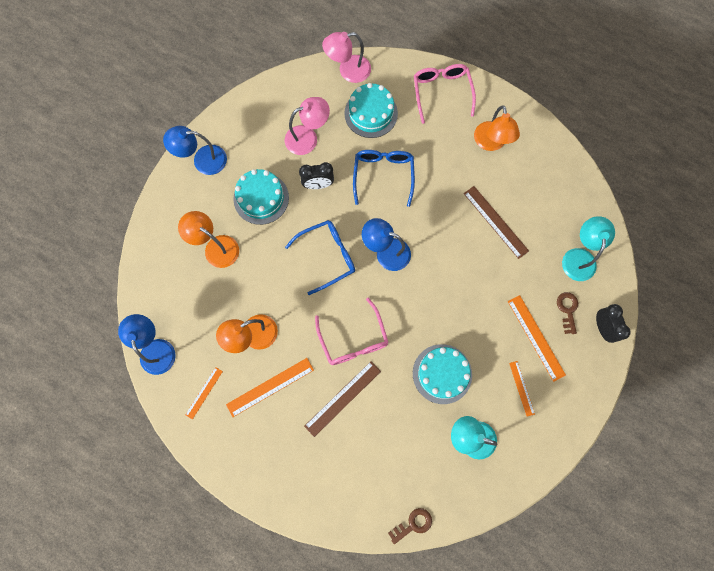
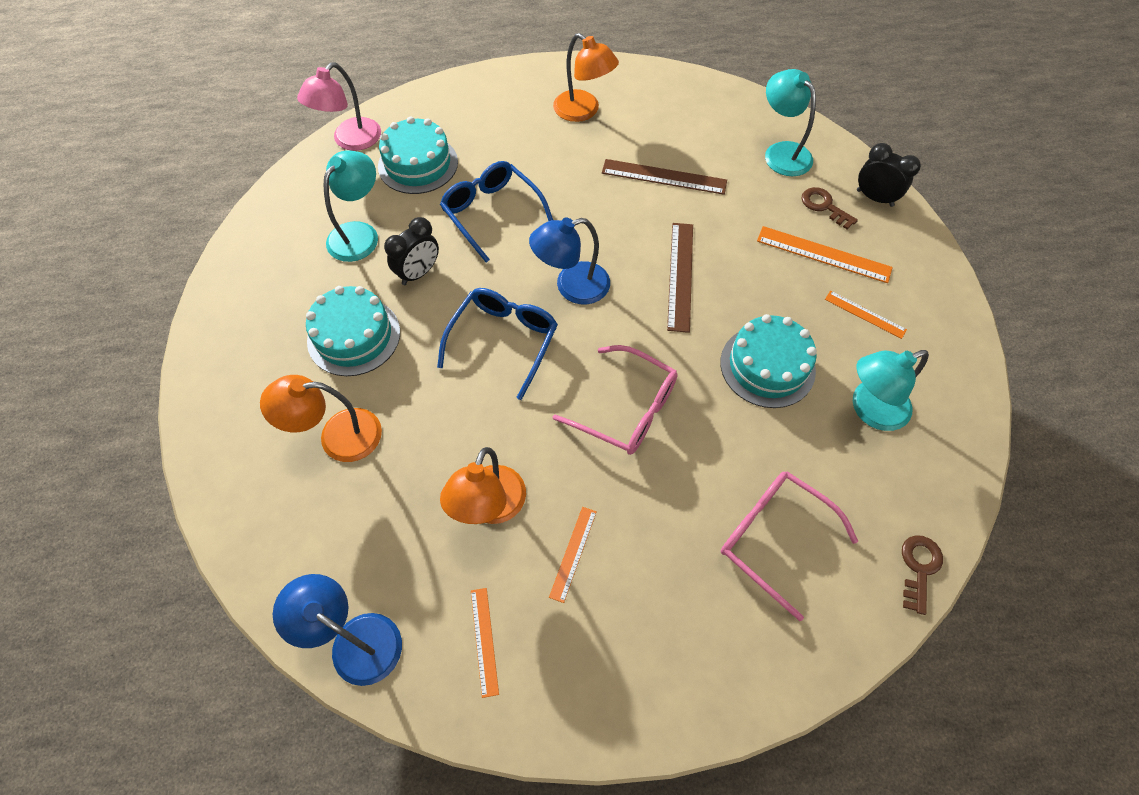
camera: 40 degrees left, 15 degrees down
blue lamp [163,126,227,175] -> none
orange ruler [226,358,314,417] -> orange ruler [549,507,597,603], size x0.59
pink lamp [285,97,330,155] -> turquoise lamp [324,151,378,262]
brown ruler [304,361,381,437] -> brown ruler moved to [667,223,693,333]
pink glasses [414,64,476,124] -> pink glasses moved to [721,471,858,621]

